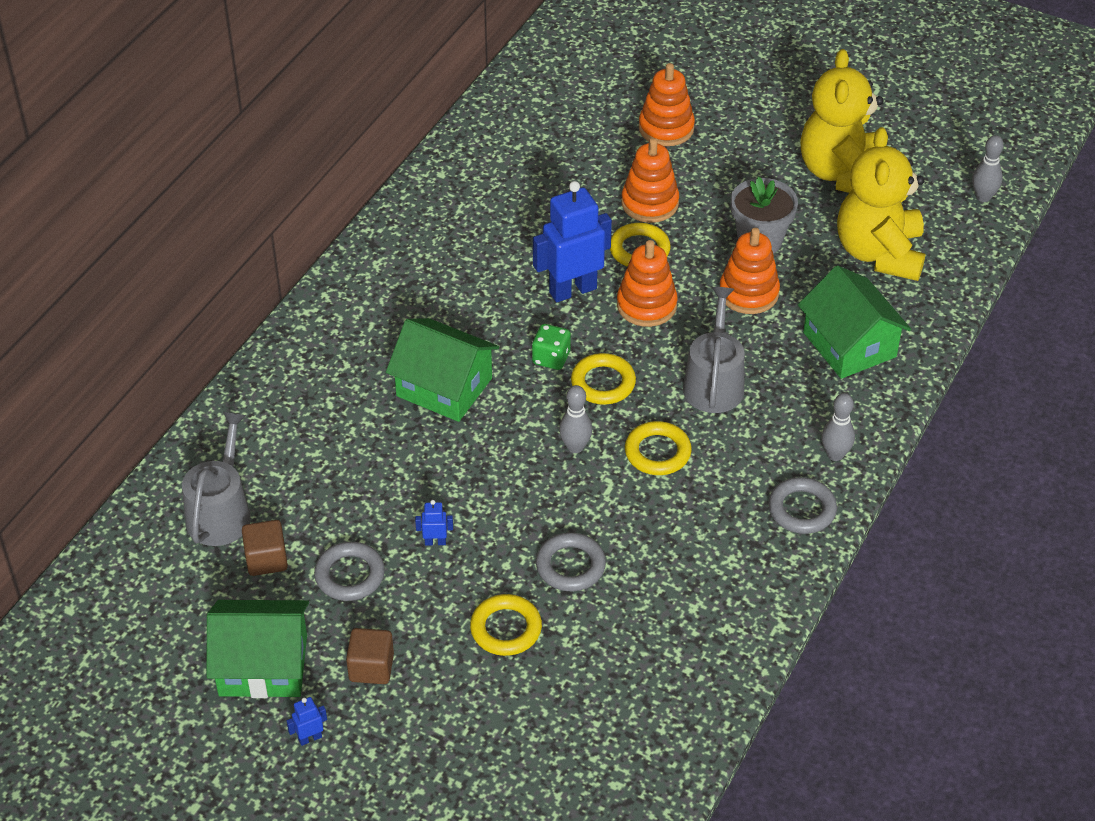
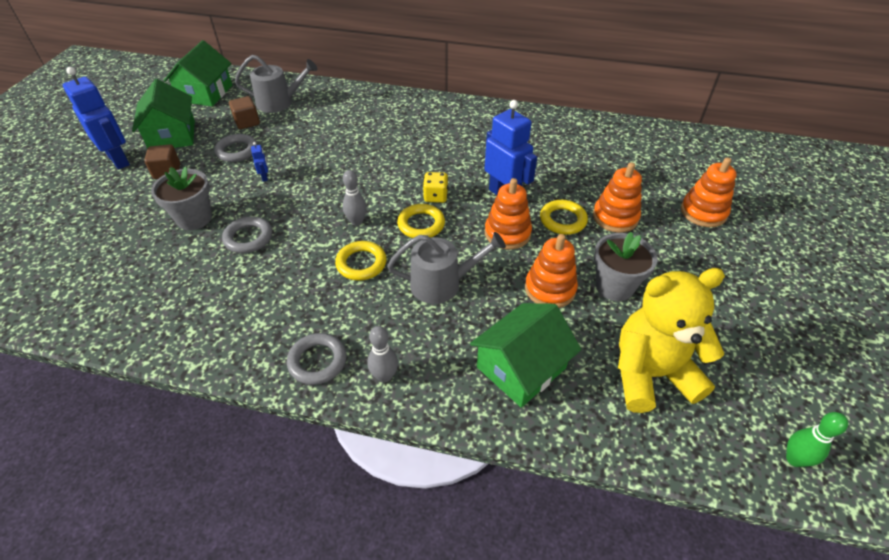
camera: 75 degrees right, 0 degrees up
blue robot [287,697,327,746] -> blue robot [63,67,130,169], size x2.44
green house [386,318,499,422] -> green house moved to [163,40,232,106]
yellow ring [470,594,542,656] -> grey flower pot [151,166,212,230]
green dice [532,324,571,370] -> yellow dice [423,172,448,203]
yellow teddy bear [800,49,884,193] -> none
grey bowling pin [972,135,1004,202] -> green bowling pin [786,412,848,467]

